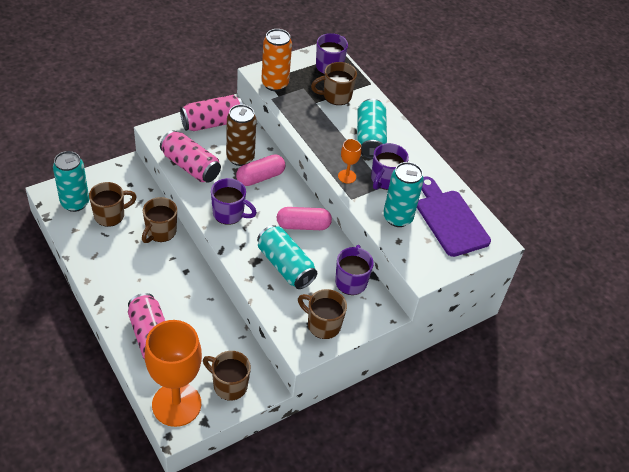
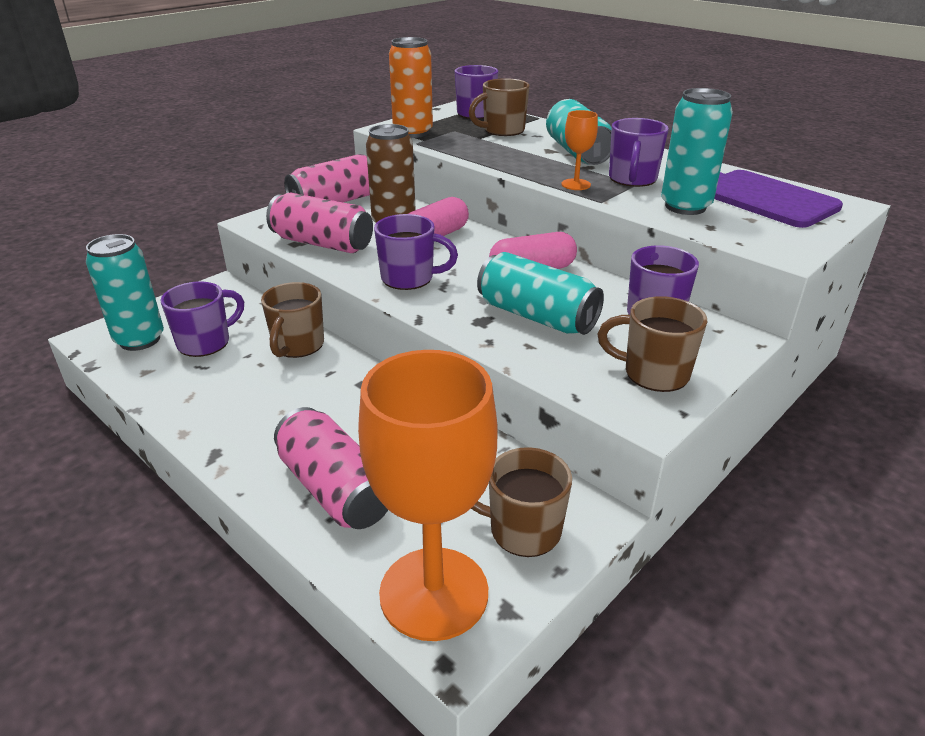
camera: 10 degrees left, 15 degrees down
brown mug [89,182,137,227] -> purple mug [160,282,244,357]

